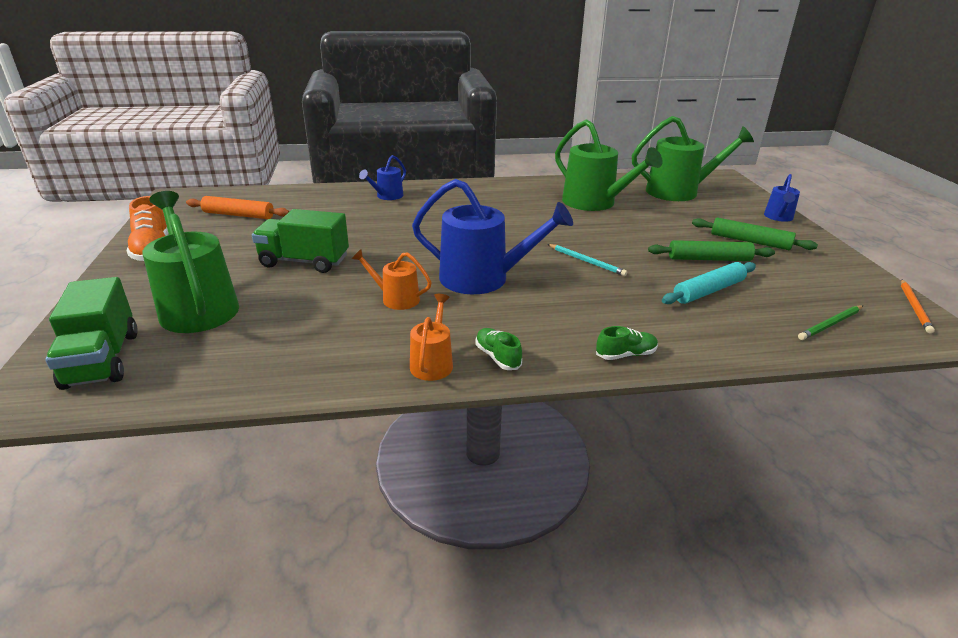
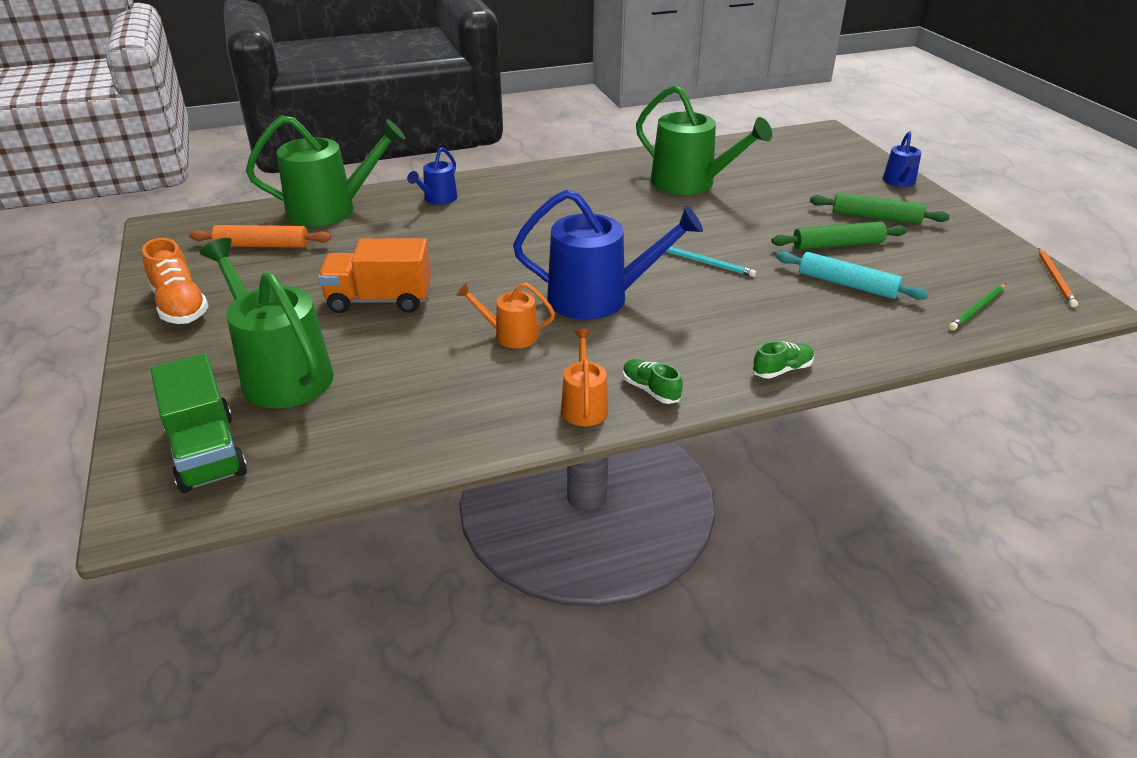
camera: 10 degrees left, 5 degrees up
green truck [252,209,349,273] -> orange truck [318,238,431,313]
green watering can [632,116,754,201] -> green watering can moved to [246,115,405,227]
turquoise rolling pin [662,262,756,304] -> turquoise rolling pin turned 75 degrees clockwise [776,252,929,300]

